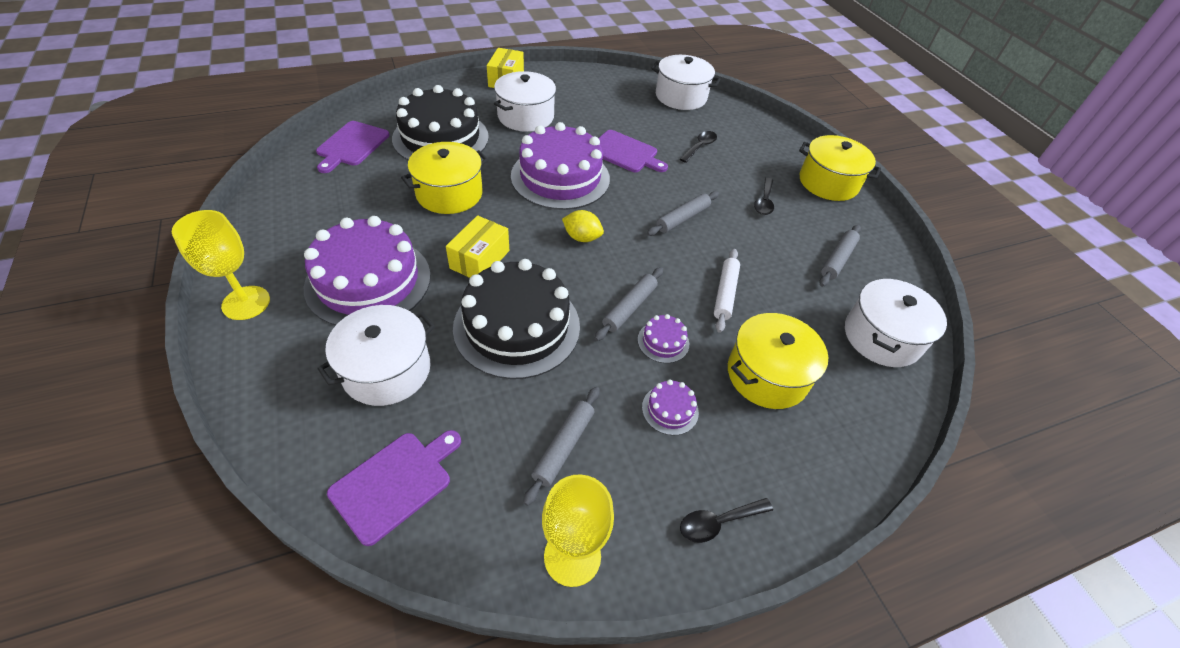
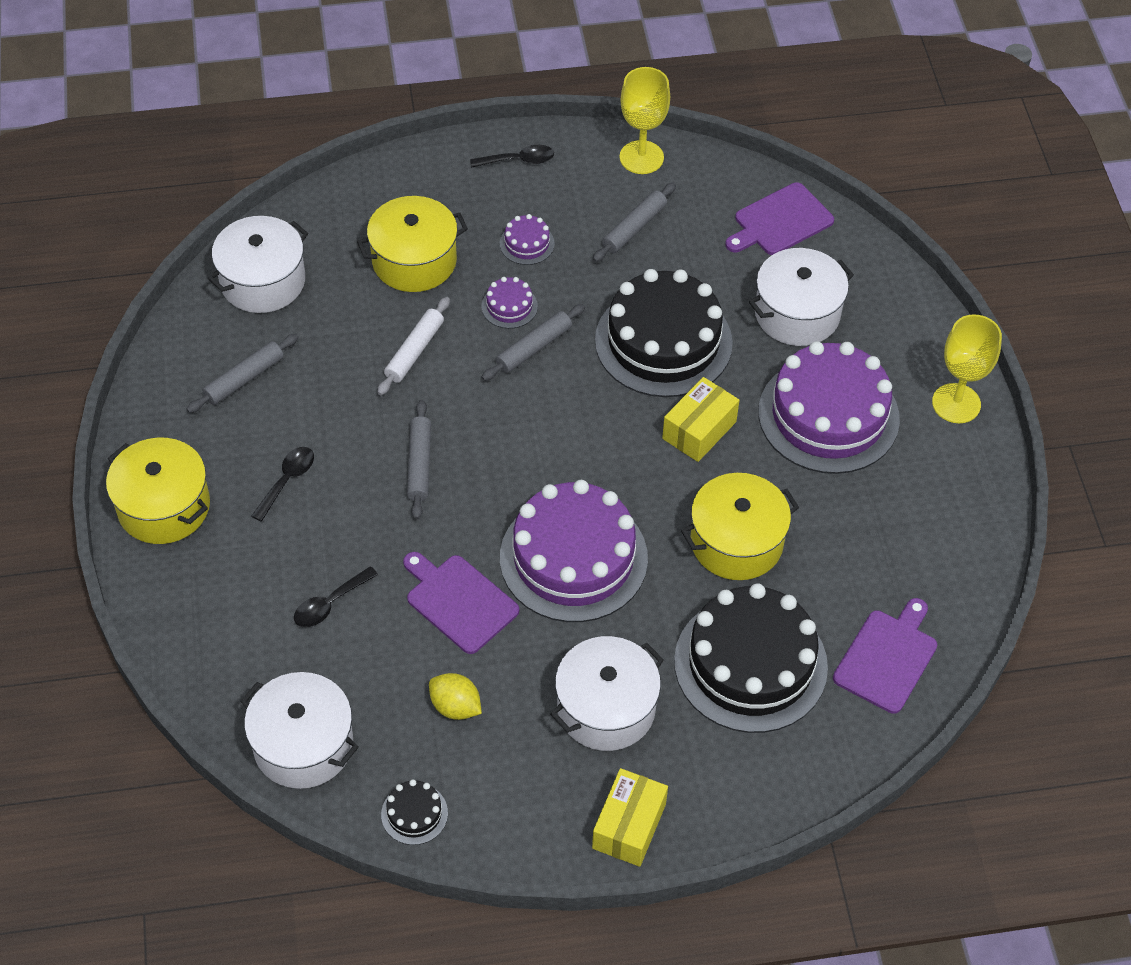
camera: 165 degrees left, 5 degrees up
yellow lemon [562,210,604,242] -> yellow lemon moved to [429,673,482,720]
grey rolling pin [647,191,719,236] -> grey rolling pin turned 60 degrees counterclockwise [407,400,431,520]
none -> black cake [381,779,448,845]

